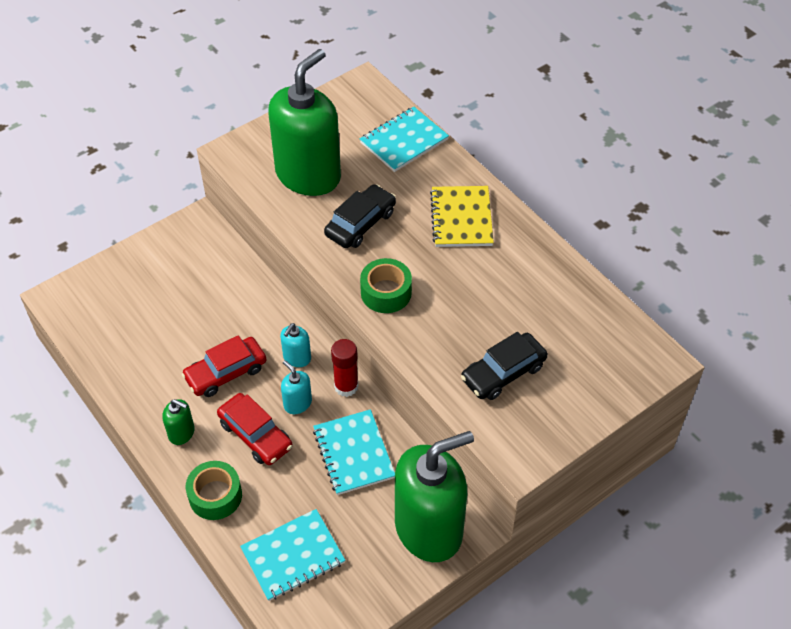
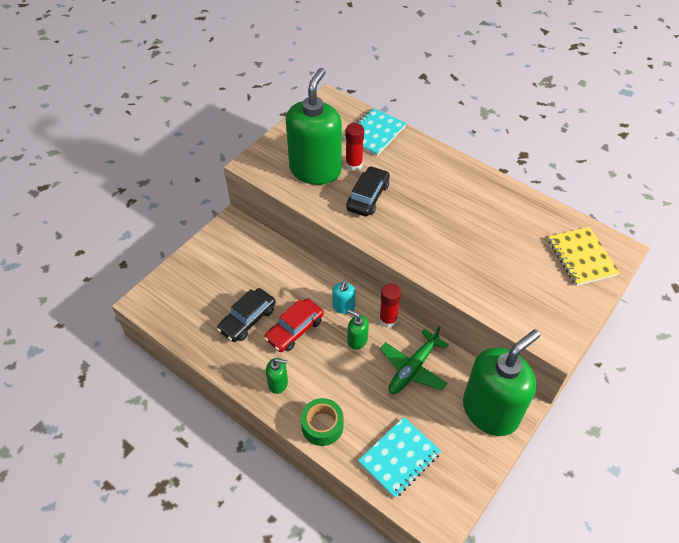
camera: 15 degrees left, 0 degrees up
red car [217,393,293,465] -> none
turquoise soap dispenser [281,360,312,414] -> green soap dispenser [347,310,369,350]
turquoise notebook [313,409,395,495] -> green plane [380,326,449,394]
green tape [360,258,412,313] -> none
yellow notebook [430,186,494,247] -> yellow notebook moved to [548,227,620,286]
black car [461,332,548,400] -> black car moved to [217,288,276,342]
none -> red glue stick [346,123,364,171]

